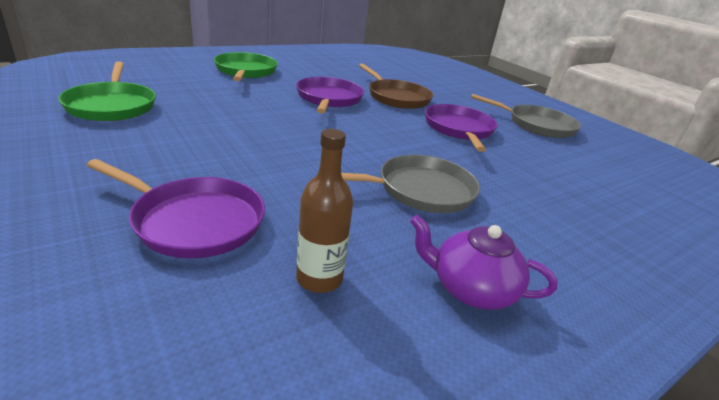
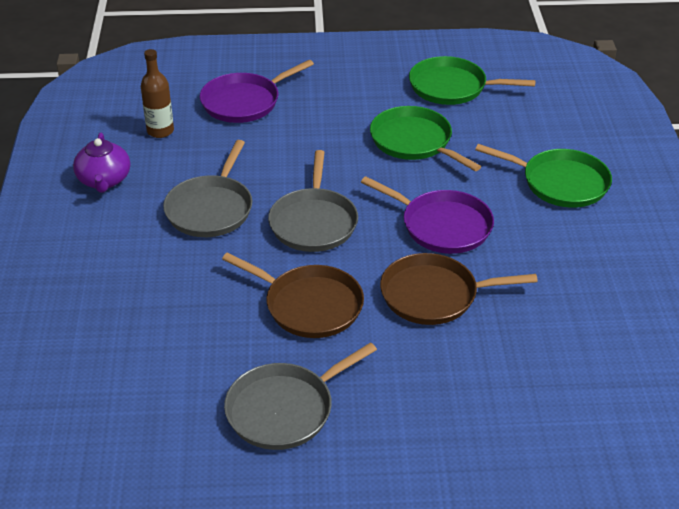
camera: 125 degrees right, 10 degrees up
purple teapot [410,215,557,310] -> purple teapot turned 120 degrees clockwise [73,133,130,193]
purple pan [425,104,497,152] -> brown pan [222,252,364,338]
none -> grey pan [268,150,358,252]
none -> green pan [370,106,481,171]

